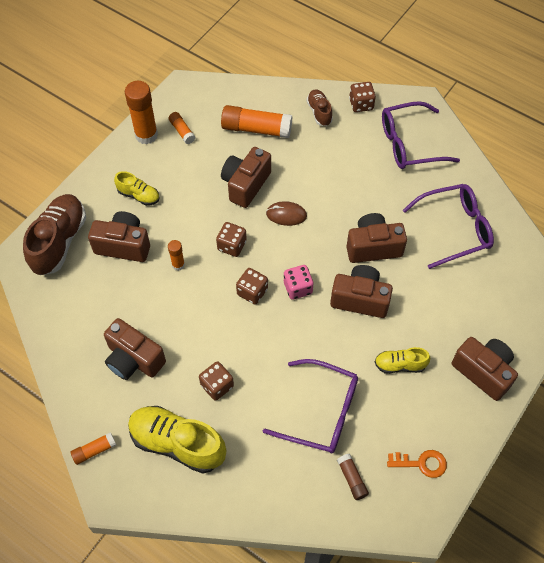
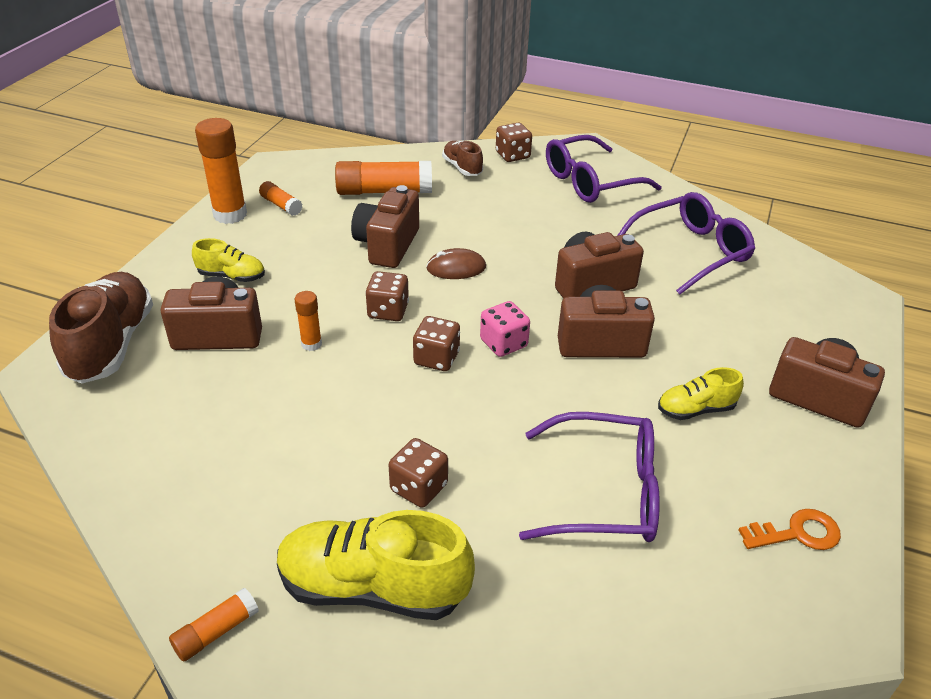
camera: 15 degrees left, 20 degrees down
brown camera [104,318,166,380] -> none
brown glue stick [337,454,369,500] -> none

